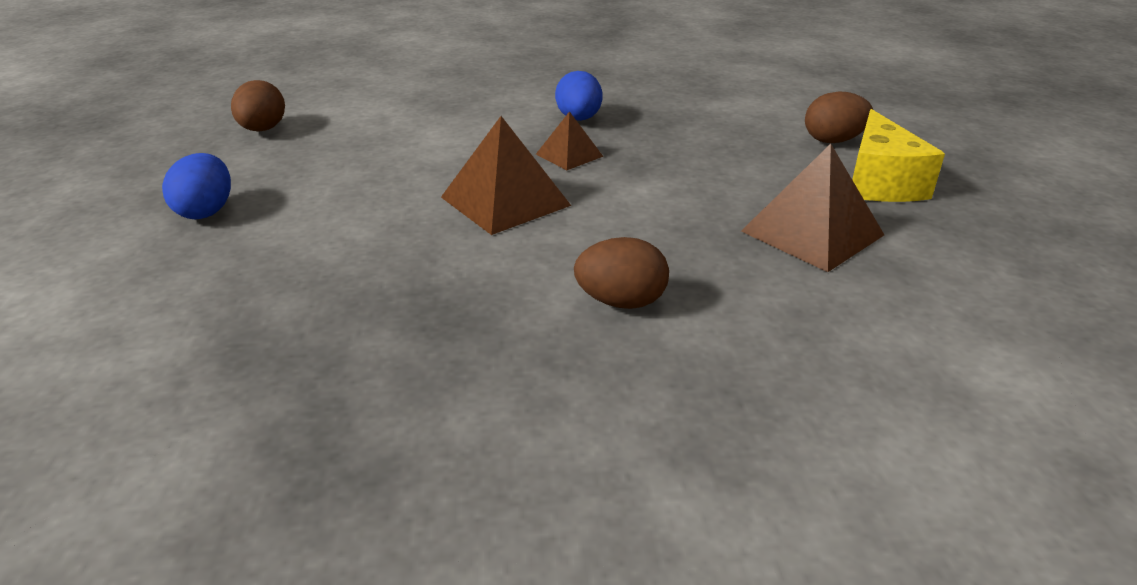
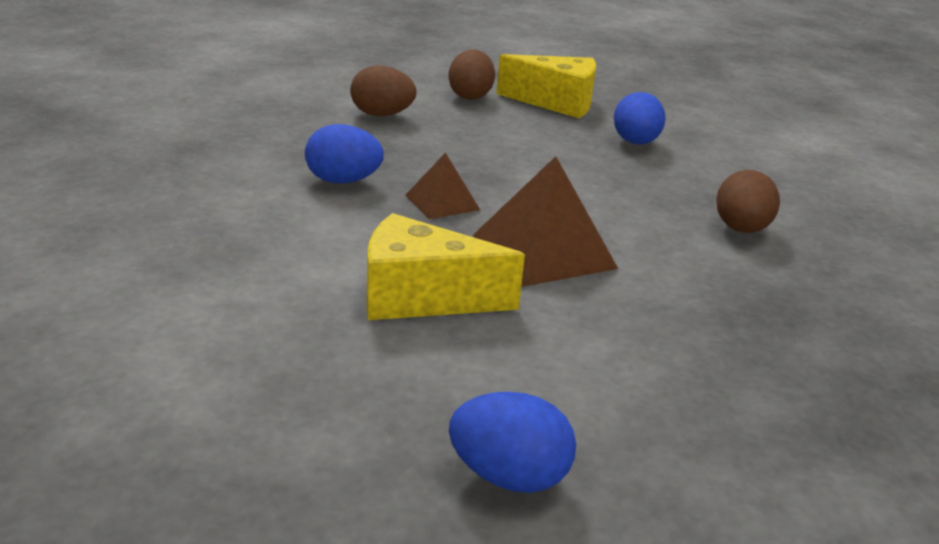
camera: 80 degrees left, 5 degrees down
brown egg [231,80,285,132] -> brown egg moved to [350,65,416,116]
brown pyramid [741,144,884,272] -> blue egg [614,92,666,145]
none -> yellow cheese [366,213,525,320]

